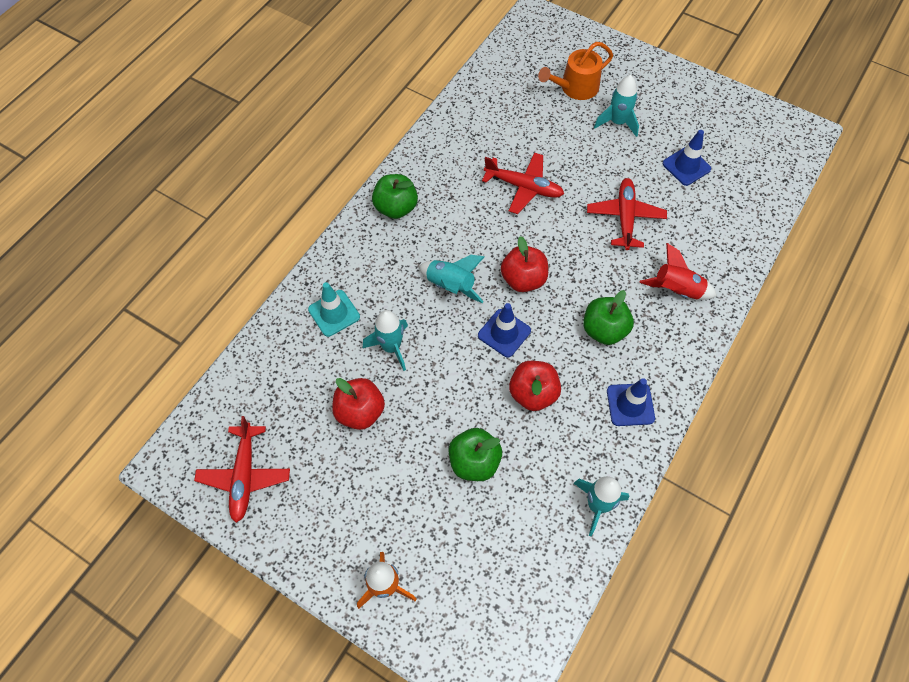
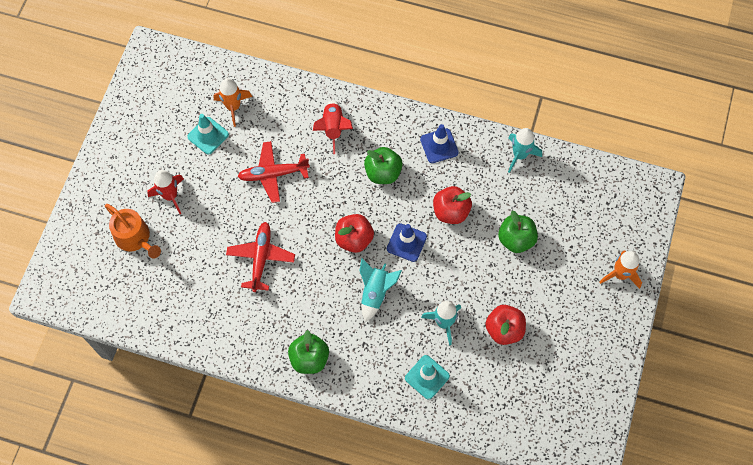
camera: 105 degrees left, 5 degrees up
red plane [194,416,290,523] -> none
turquoise rocket [594,75,639,137] -> red rocket [147,170,184,214]
blue traffic cone [663,130,711,186] -> turquoise traffic cone [187,114,229,155]
none -> orange rocket [213,78,252,127]

